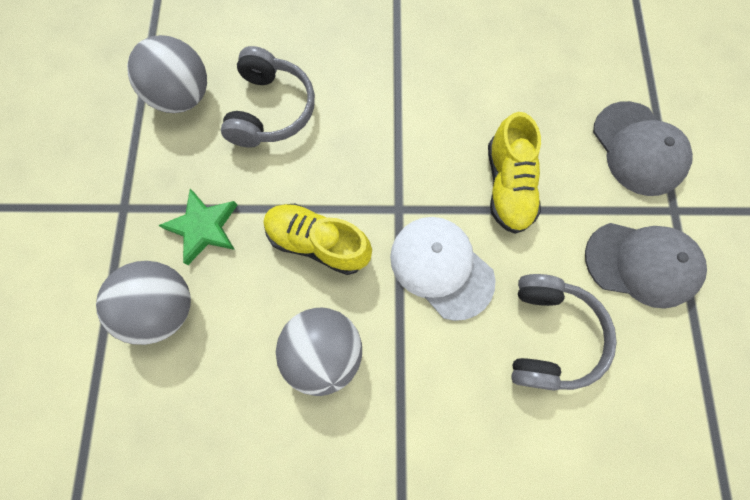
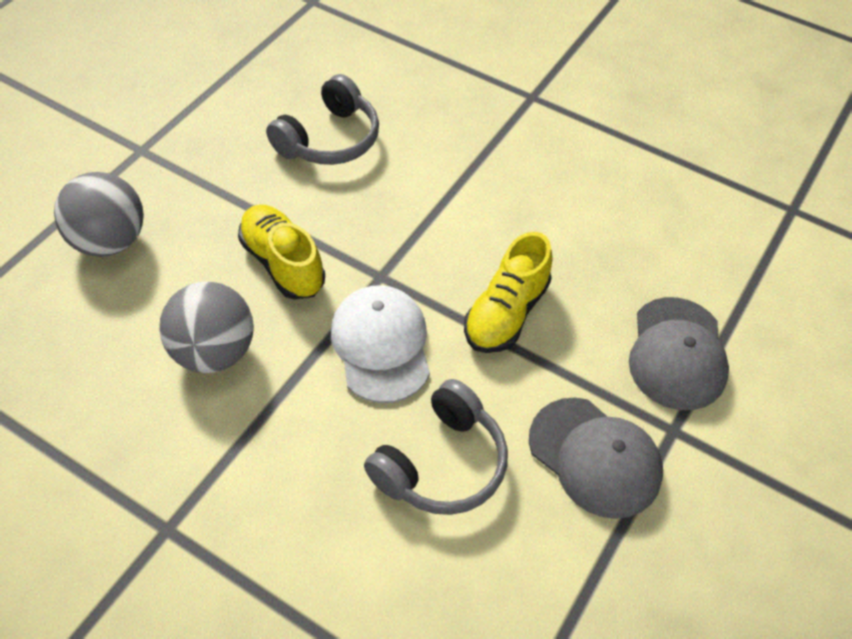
camera: 30 degrees right, 20 degrees down
grey ball [127,35,207,113] -> none
green star [158,189,237,265] -> none

